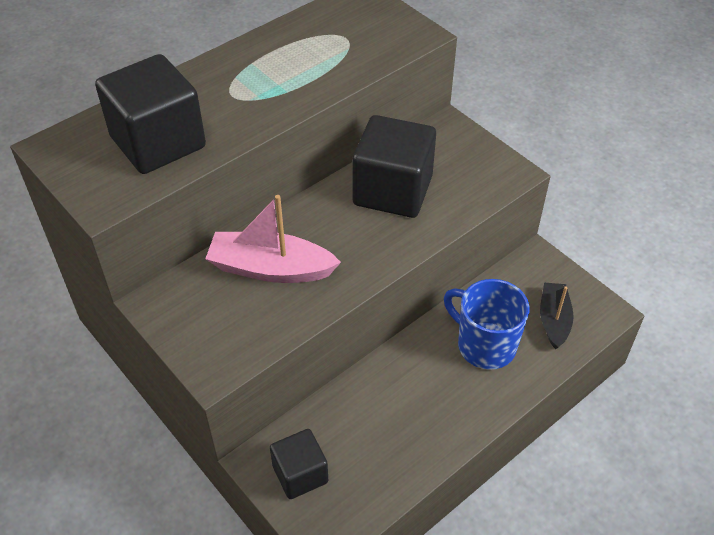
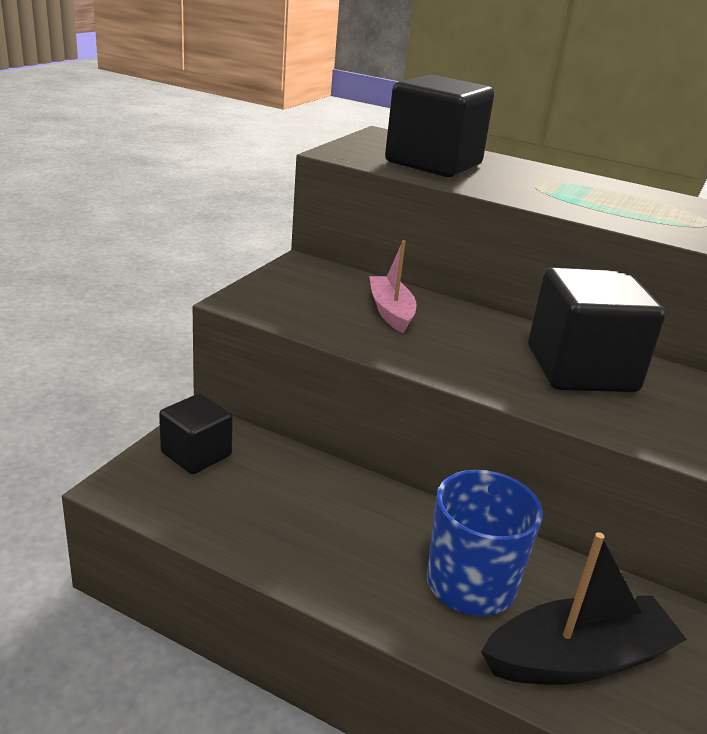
camera: 65 degrees right, 20 degrees down
pink boat [205,195,341,283] -> pink boat [369,240,416,333], size x0.65
black boat [540,283,574,349] -> black boat [481,532,687,685], size x1.53

